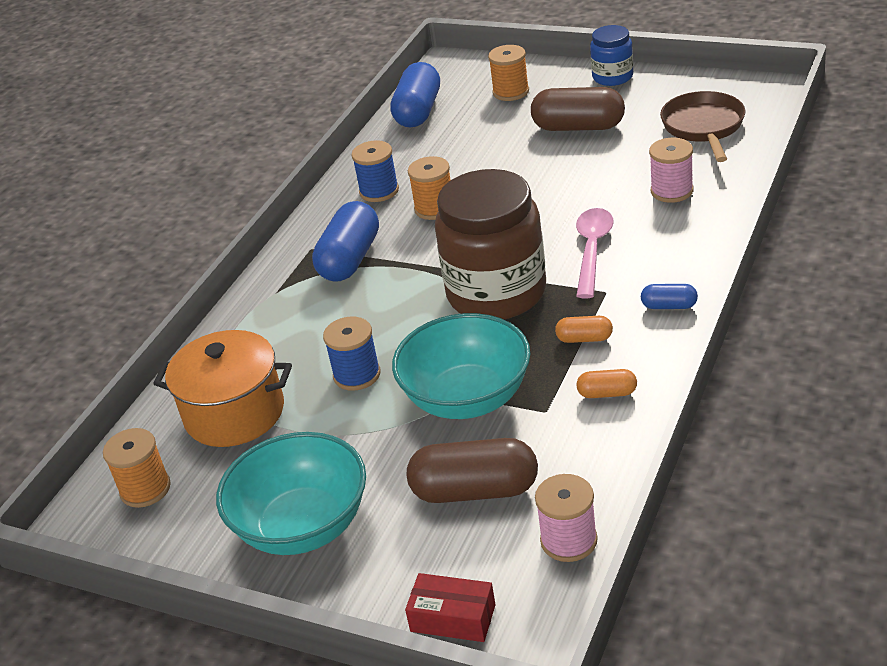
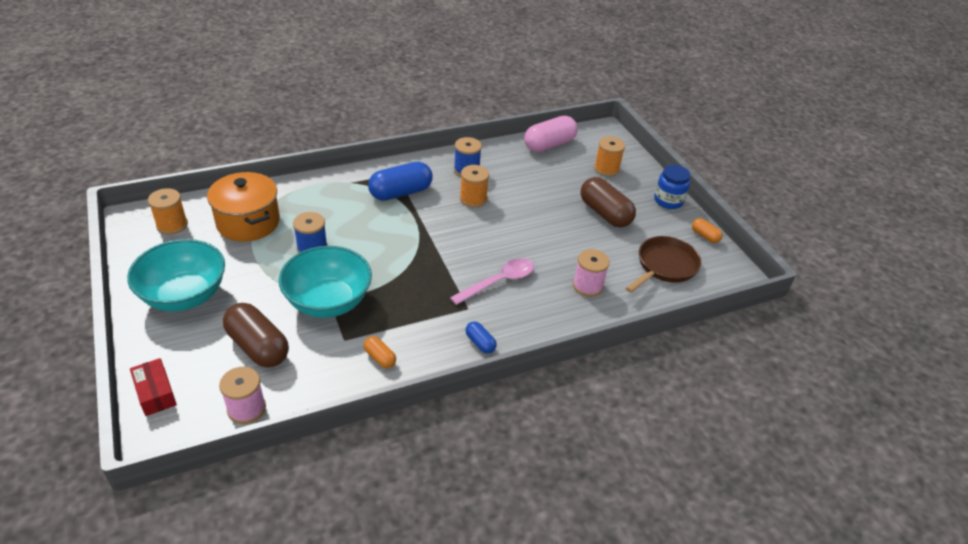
camera: 35 degrees right, 5 degrees up
blue capsule [390,62,440,128] -> pink capsule [524,116,578,152]
brown jar [435,169,546,319] -> none
orange capsule [555,316,613,343] -> orange capsule moved to [692,218,723,243]

